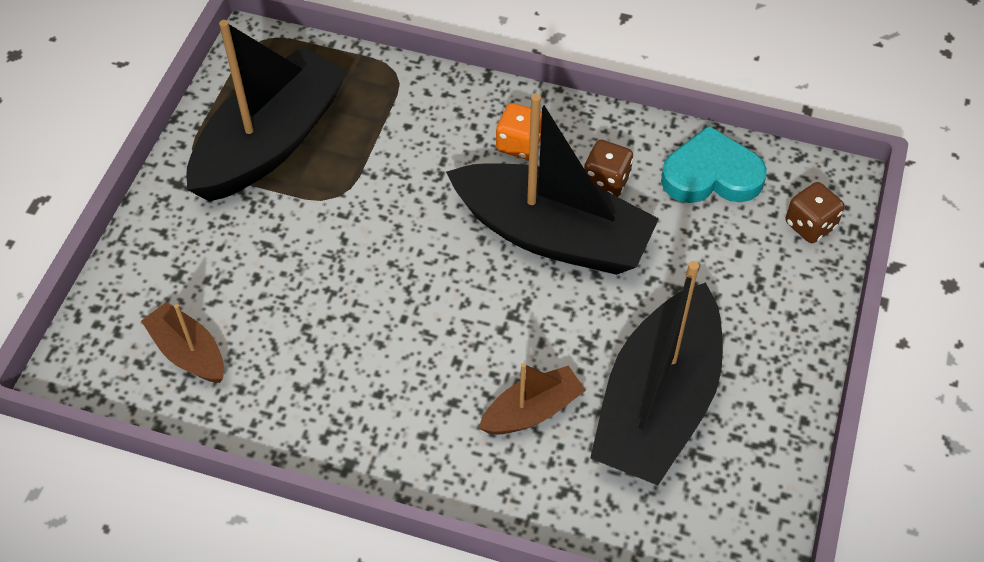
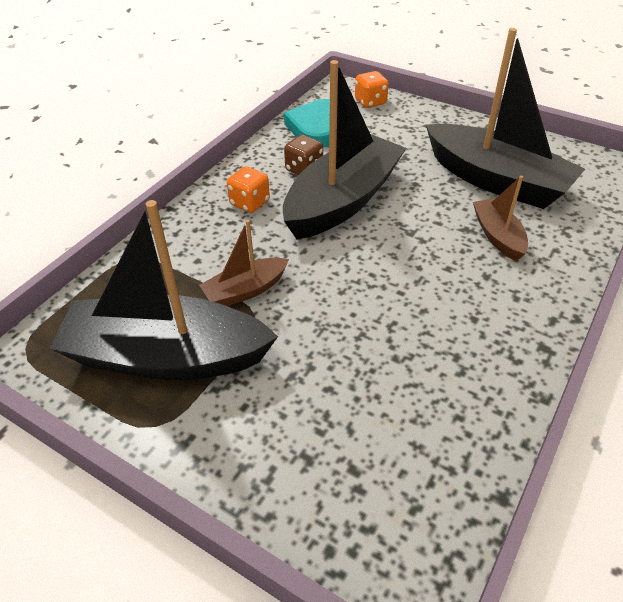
camera: 75 degrees left, 10 degrees down
brown boat [141,302,224,383] -> brown boat moved to [199,220,289,306]
black boat [186,20,348,202] -> black boat turned 45 degrees counterclockwise [49,200,278,380]
brown dice [786,182,845,243] -> orange dice [355,71,389,108]

